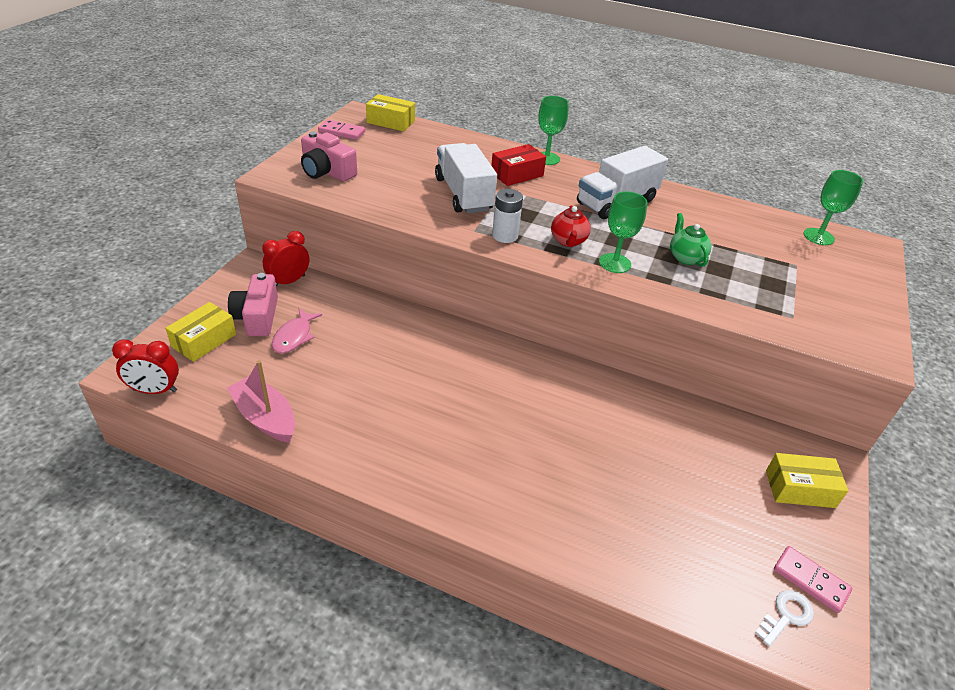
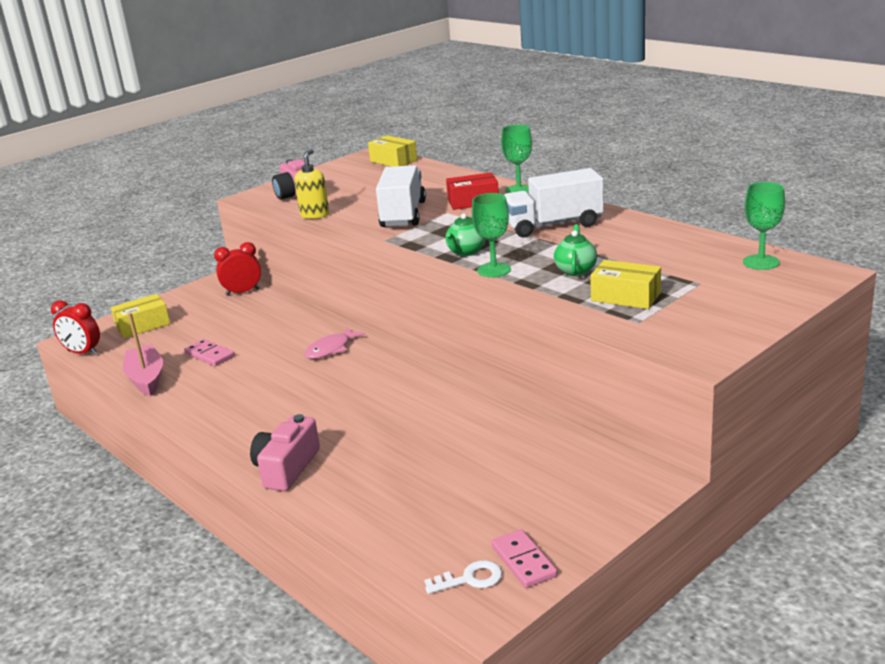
camera: 30 degrees right, 15 degrees down
pink camera [228,273,278,336] -> pink camera moved to [250,414,320,491]
pink fish [272,308,322,353] -> pink fish moved to [305,327,365,359]
pink domino [318,120,365,140] -> pink domino moved to [184,339,235,366]
white battery [492,189,523,243] -> none
red teapot [551,205,591,247] -> green teapot [445,213,486,256]
yellow box [766,453,849,508] -> yellow box moved to [590,260,661,309]
none -> yellow soap dispenser [294,149,329,219]

